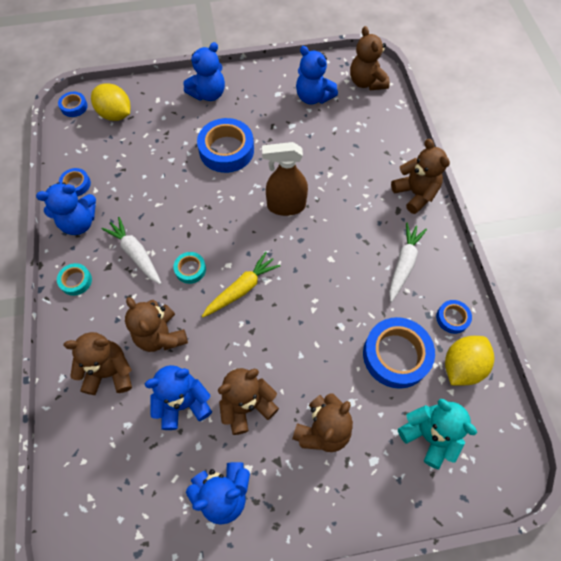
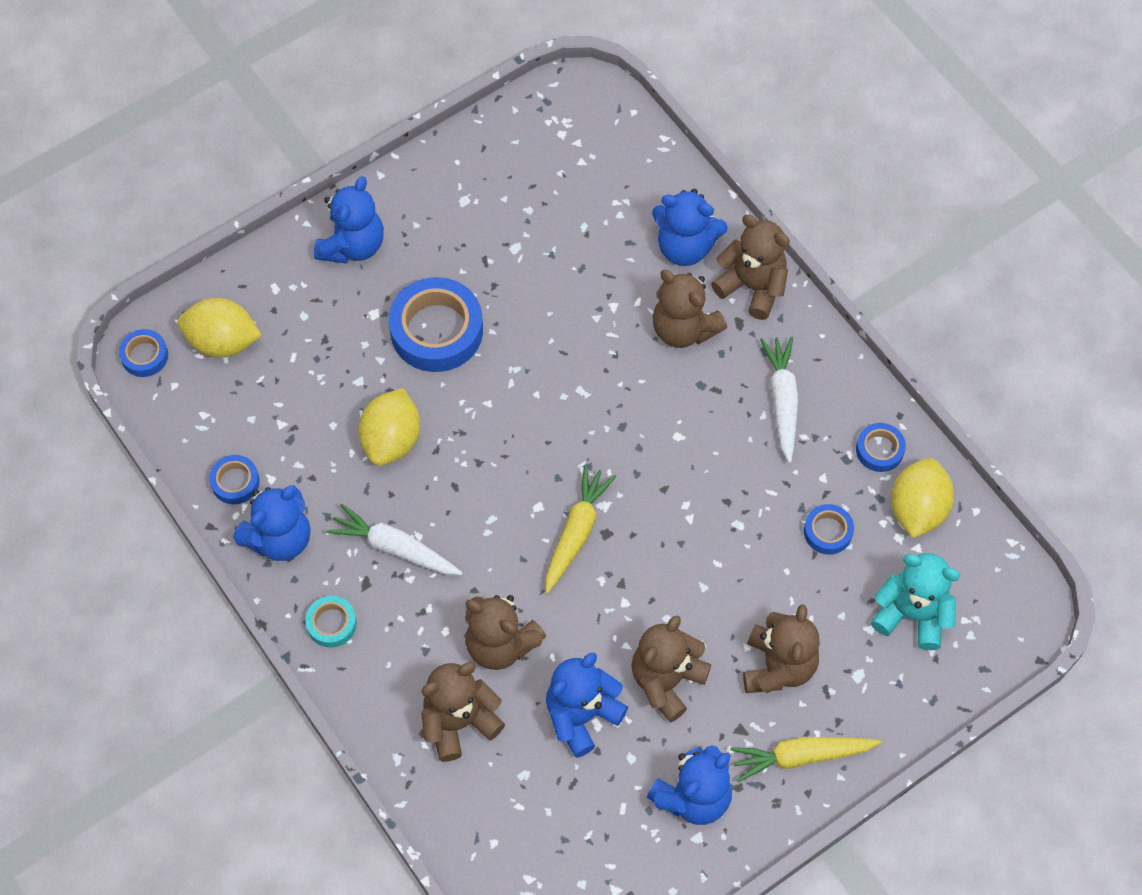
camera: 25 degrees left, 0 degrees up
turquoise tape [173,252,206,284] -> none
brown spray bottle [262,142,308,216] -> none
blue teddy bear [296,46,338,105] -> blue teddy bear moved to [652,189,728,266]
brown teddy bear [350,26,390,90] -> brown teddy bear moved to [653,270,727,348]
blue tape [363,317,435,389] -> blue tape [804,504,854,555], size x0.50
none -> yellow lemon [358,388,420,466]
none -> yellow carrot [730,737,881,782]

